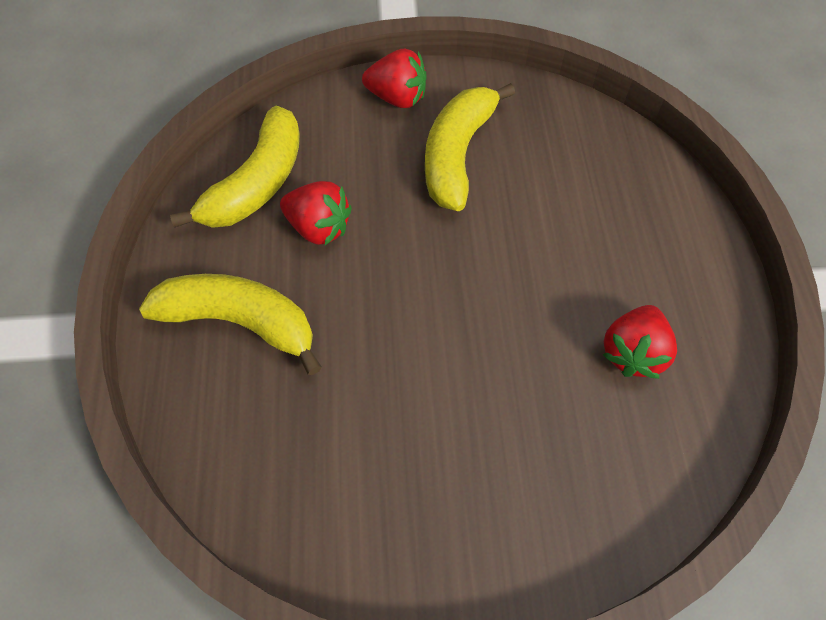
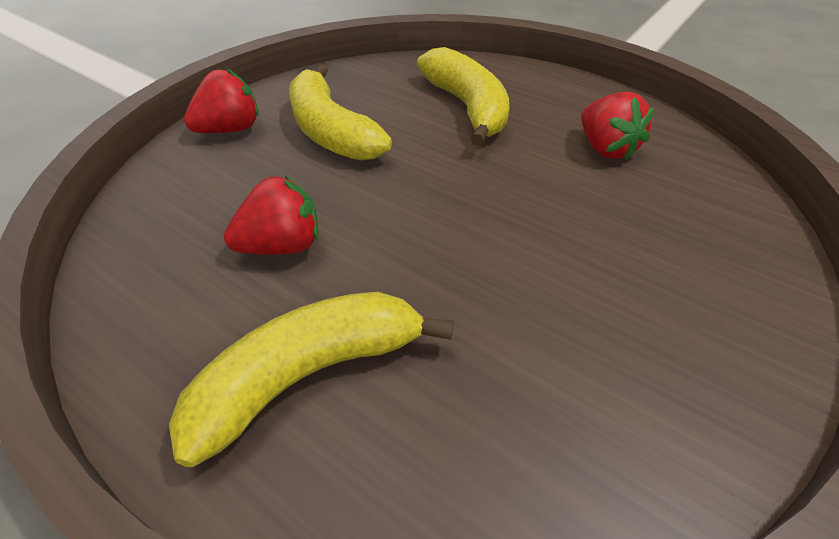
camera: 50 degrees left, 15 degrees down
yellow banana [170,106,300,228] -> yellow banana moved to [417,47,509,146]

